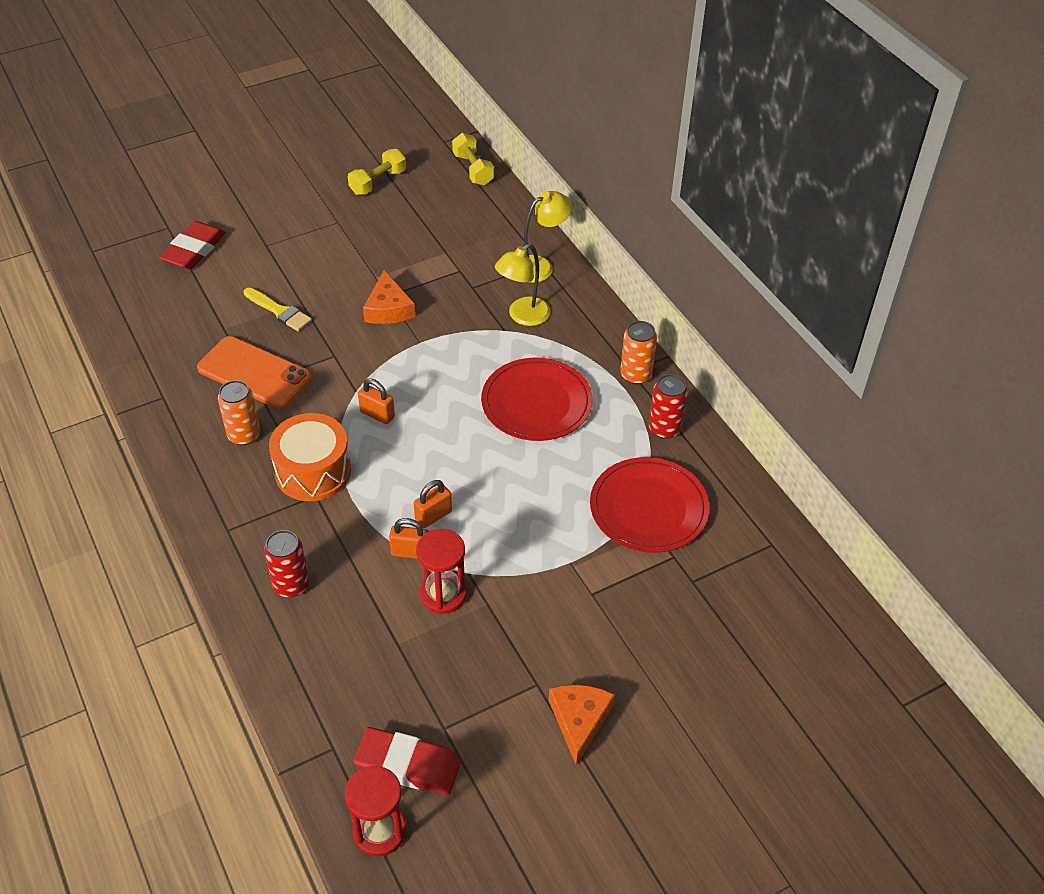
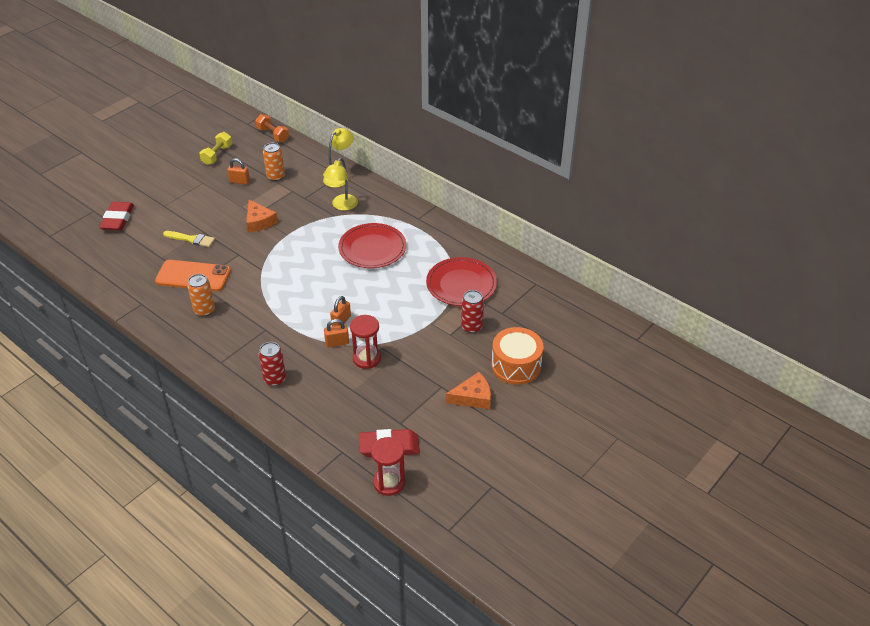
camera: 20 degrees left, 5 degrees down
orange drum [269,413,351,501] -> orange drum moved to [491,327,544,385]
orange padlock [358,378,395,424] -> orange padlock moved to [227,158,250,184]
yellow dumbbell [452,133,494,185] -> orange dumbbell [255,114,289,142]
orange cheese [549,685,615,765] -> orange cheese turned 90 degrees clockwise [446,372,491,409]
orange can [620,321,657,384] -> orange can moved to [263,143,285,181]
red can [649,374,688,439] -> red can moved to [461,290,484,333]

